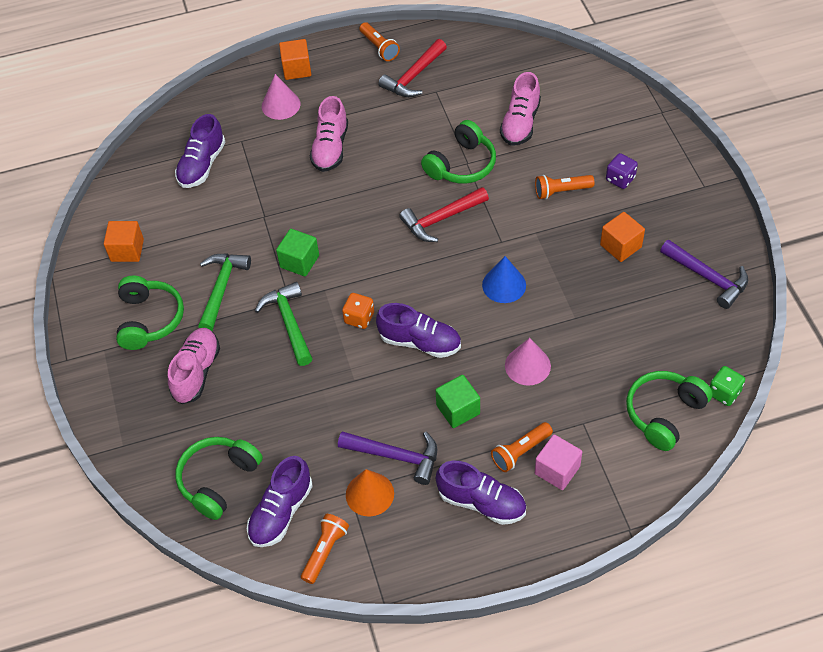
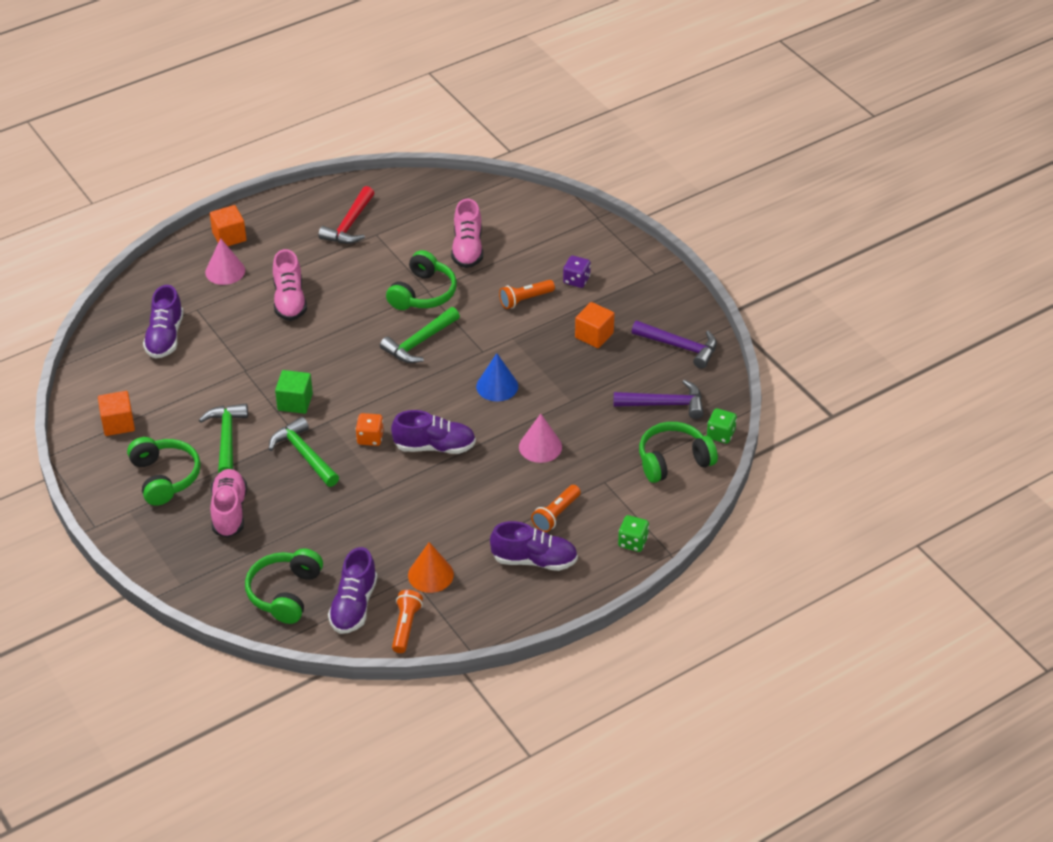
camera: 20 degrees left, 10 degrees down
purple hammer [338,431,437,485] -> purple hammer moved to [614,379,704,419]
orange flashlight [359,22,400,61] -> none
red hammer [399,187,489,242] -> green hammer [380,307,460,363]
green cube [436,375,480,428] -> none
pink cube [535,434,582,490] -> none
green headphones [626,371,713,451] -> green headphones turned 45 degrees clockwise [639,422,718,483]
none -> green dice [618,515,649,552]

